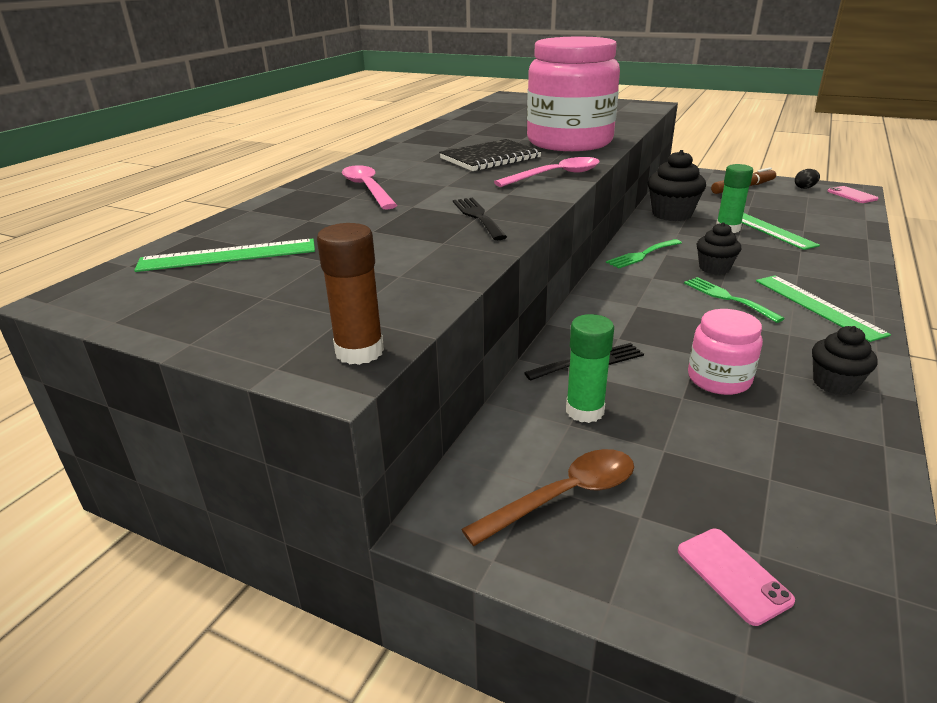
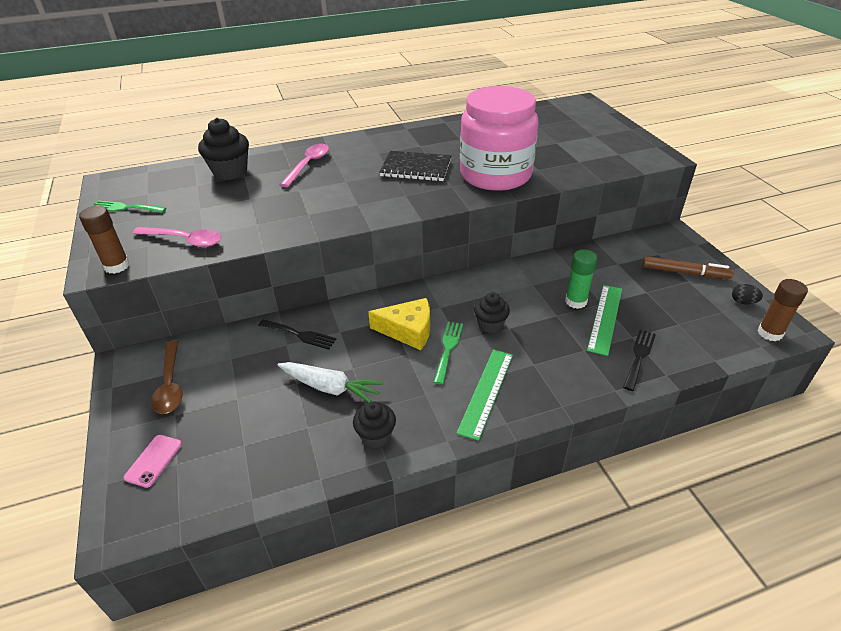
camera: 45 degrees right, 10 degrees up
green ruler [134,239,315,272] -> none
black fork [453,198,507,240] -> black fork moved to [623,330,656,391]
brown spoon [461,449,634,546] -> brown spoon turned 60 degrees clockwise [151,340,183,414]
pink spoon [494,157,600,187] -> pink spoon moved to [132,227,221,247]
green glue stick [566,314,614,423] -> none
green fork [606,239,682,269] -> green fork moved to [92,201,166,213]
black cupcake [648,150,706,221] -> black cupcake moved to [198,118,249,180]
pink jar [688,309,763,395] -> white carrot [278,362,384,403]
pink phone [828,186,878,203] -> brown glue stick [757,279,808,341]
none -> yellow cheese [368,298,430,350]

